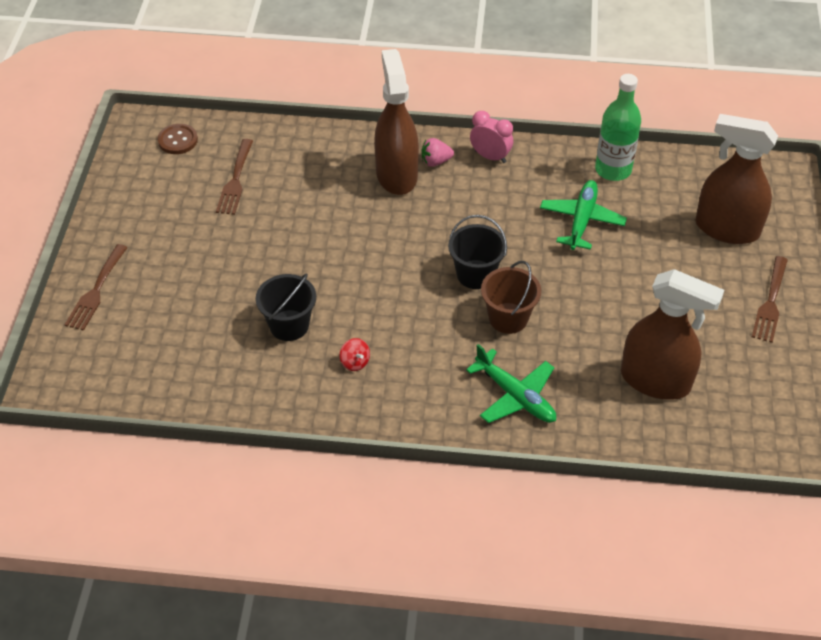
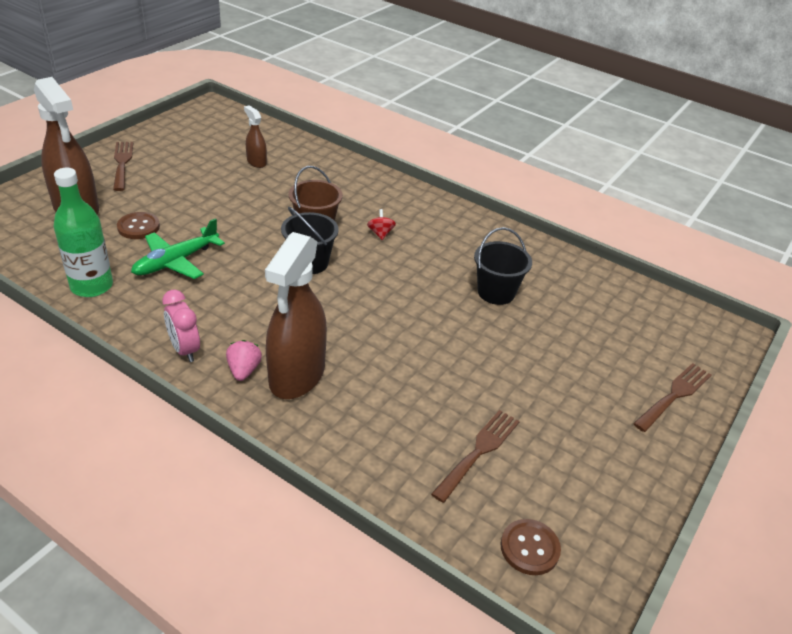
camera: 155 degrees left, 10 degrees down
red spinning top [340,338,370,371] -> red spinning top moved to [367,209,396,240]
pink strawberry [421,138,454,167] -> pink strawberry turned 105 degrees counterclockwise [226,340,262,381]
green plane [466,344,556,423] -> none
brown spray bottle [621,269,724,400] -> brown spray bottle [244,105,267,168], size x0.47
brown fork [752,256,788,343] -> brown fork turned 60 degrees counterclockwise [113,142,133,191]
none -> brown button [117,212,160,239]

